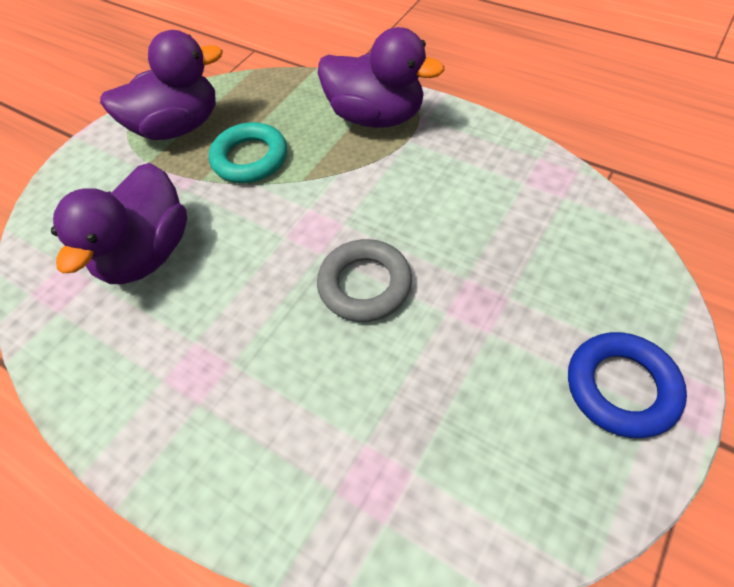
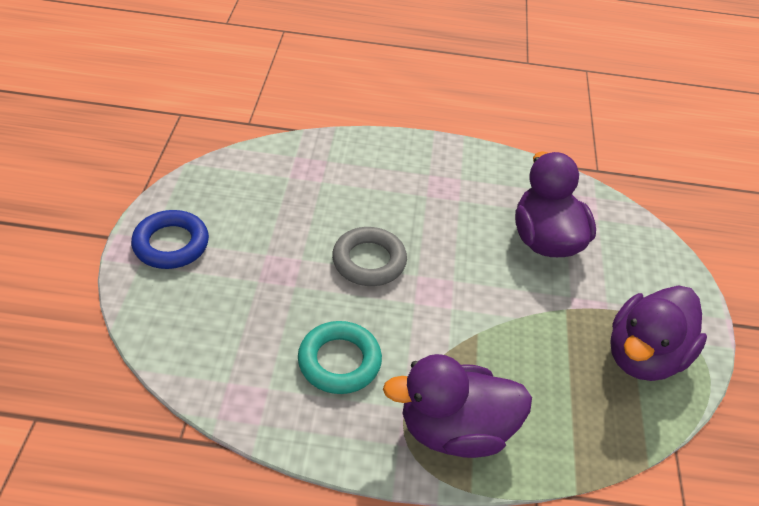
camera: 145 degrees right, 10 degrees down
turquoise ring [209,122,287,183] -> turquoise ring moved to [298,321,382,394]

